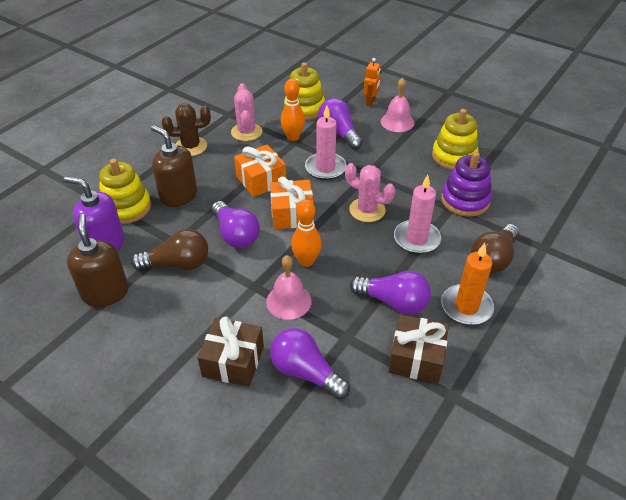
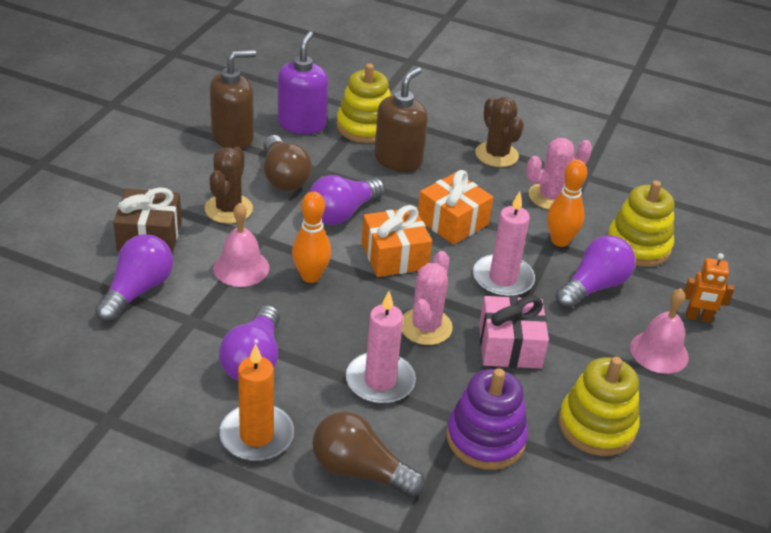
camera: 75 degrees right, 5 degrees down
brown gift [389,314,449,384] -> none
none -> brown cactus [205,147,253,224]
none -> pink gift [479,296,549,369]

